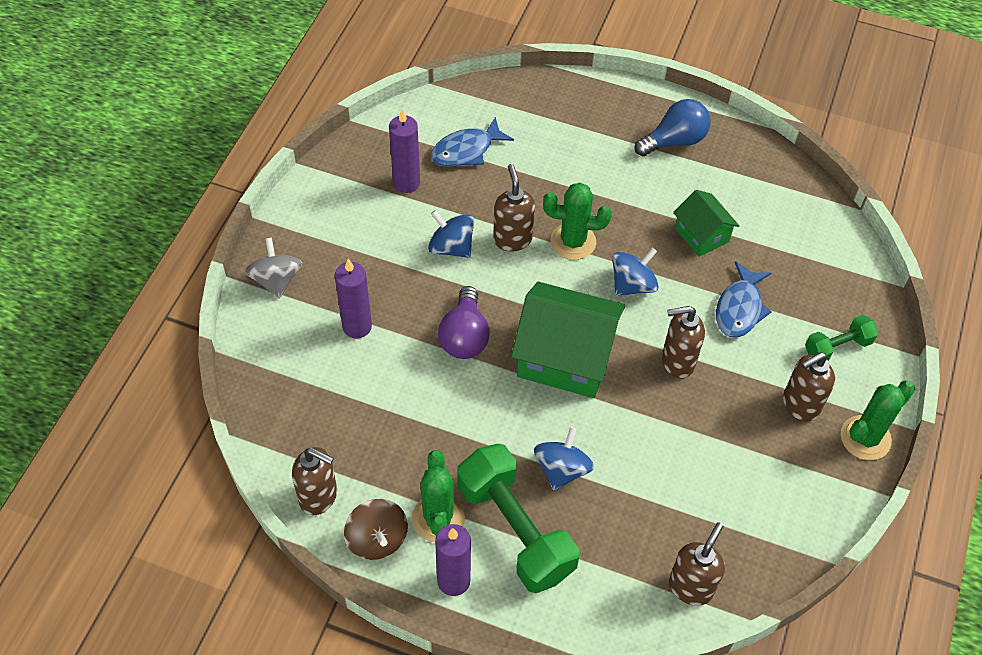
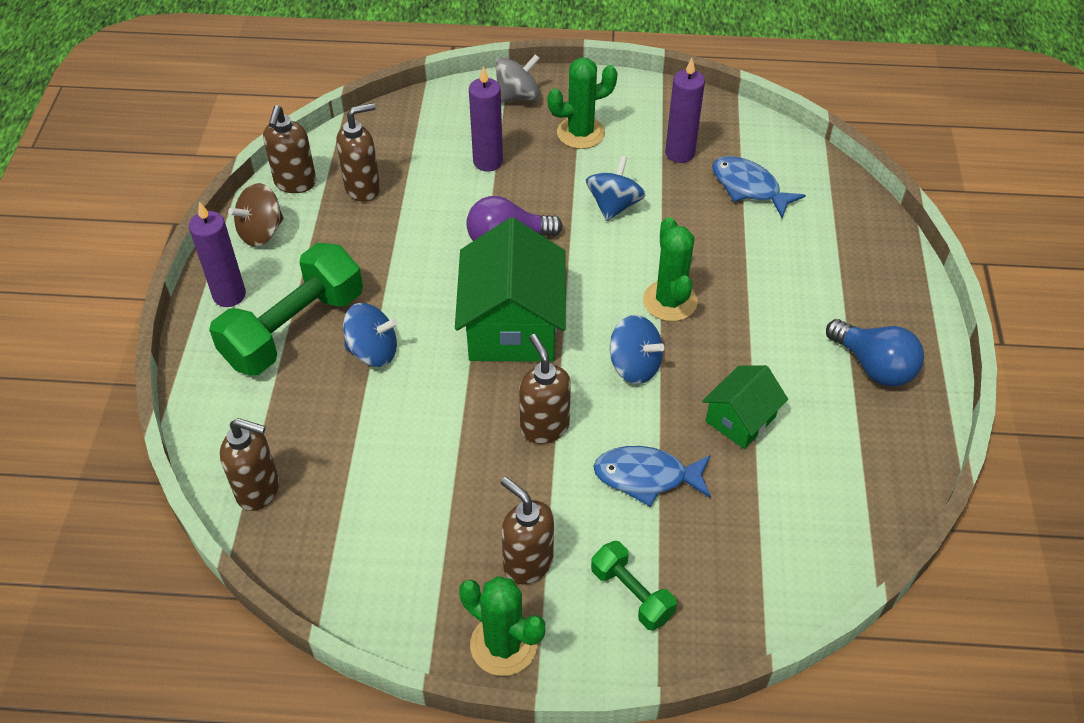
camera: 75 degrees right, 5 degrees down
green cactus [412,450,465,542] -> green cactus moved to [548,58,618,149]
brown soap dispenser [493,164,535,252] -> brown soap dispenser moved to [336,103,380,202]

